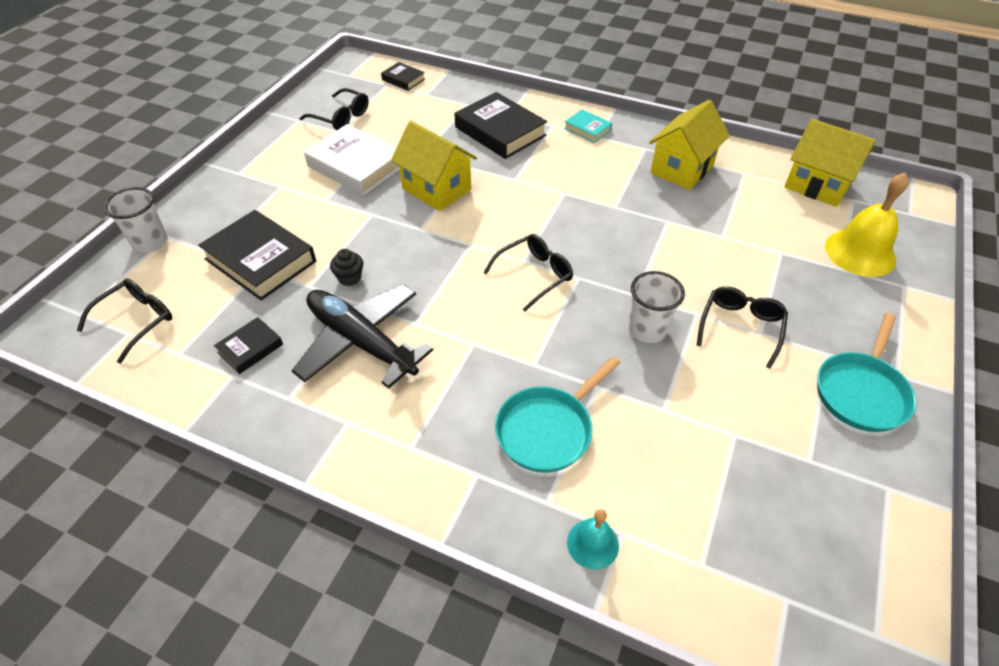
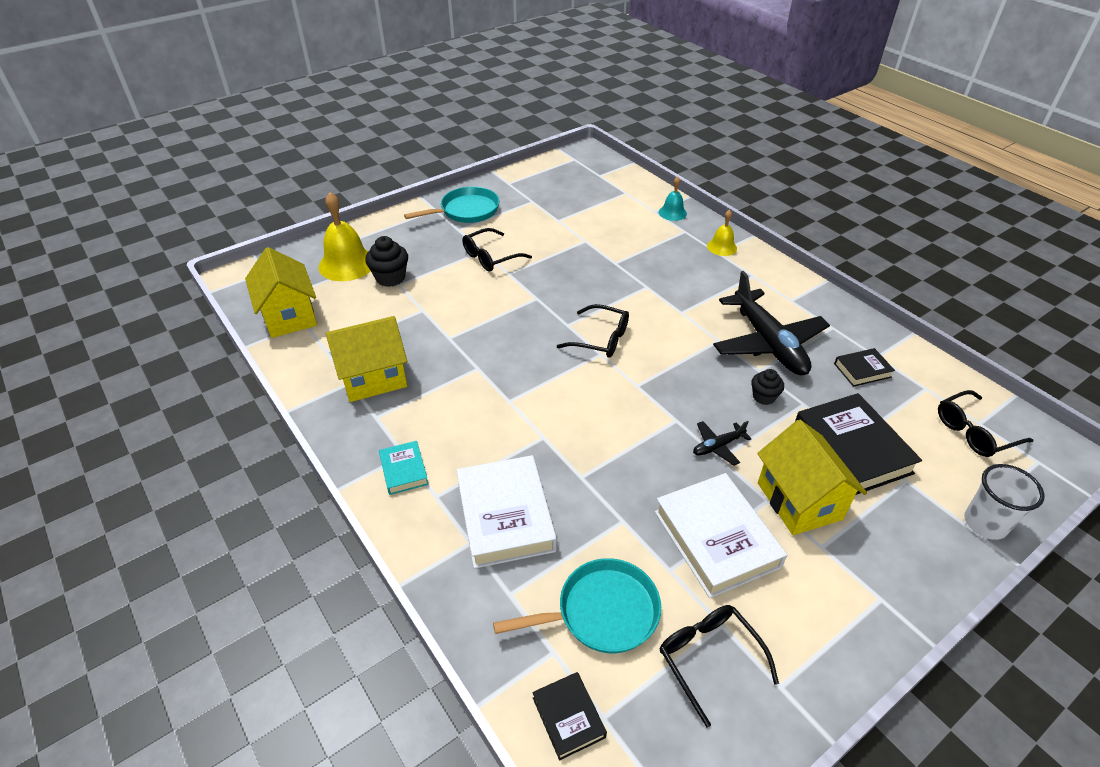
camera: 150 degrees left, 5 degrees down
yellow house [391,121,477,211] -> yellow house moved to [757,420,867,535]
black book [455,92,547,159] -> white book [456,455,557,569]
black glasses [483,234,573,311] -> black glasses turned 150 degrees counterclockwise [557,304,629,358]
turquoise pan [495,356,621,472] -> turquoise pan moved to [493,558,661,653]
white cup [629,271,685,343] -> none
none -> black cupcake [365,236,408,287]
none -> black plane [693,421,752,466]
none -> yellow bell [707,210,737,256]

